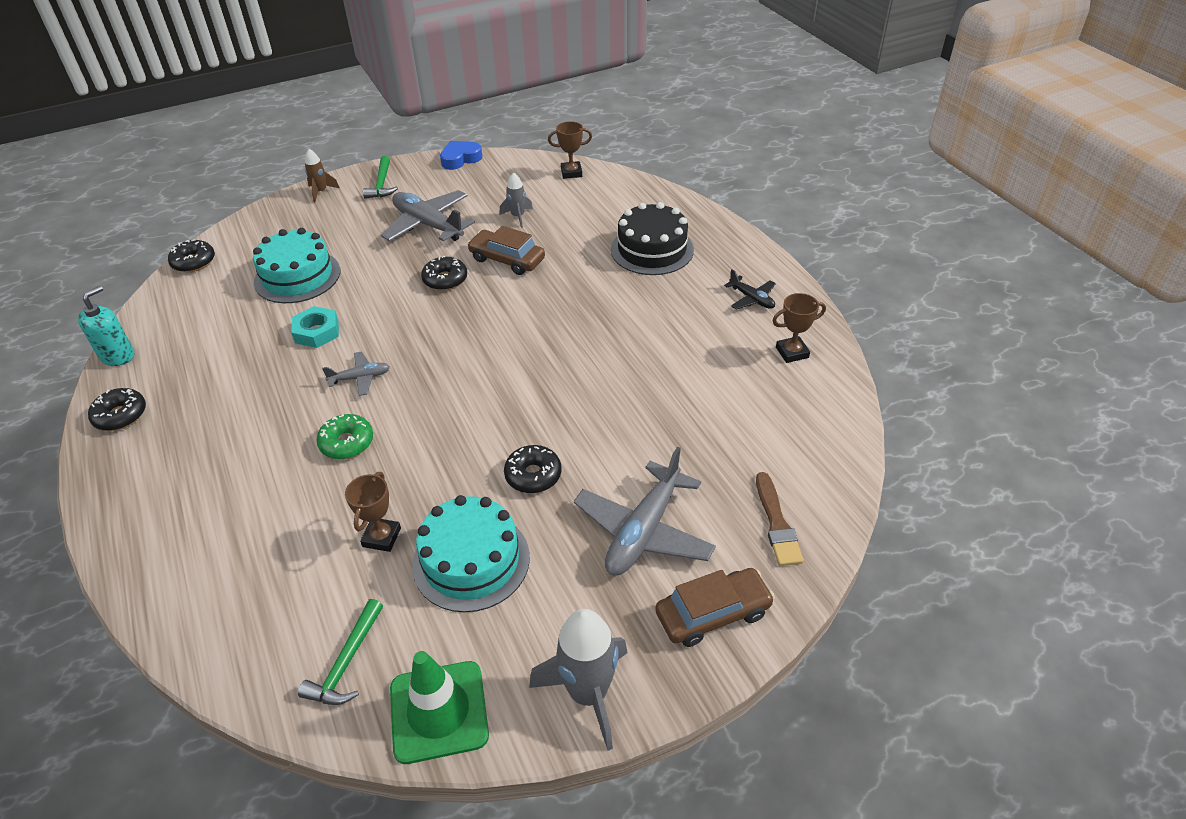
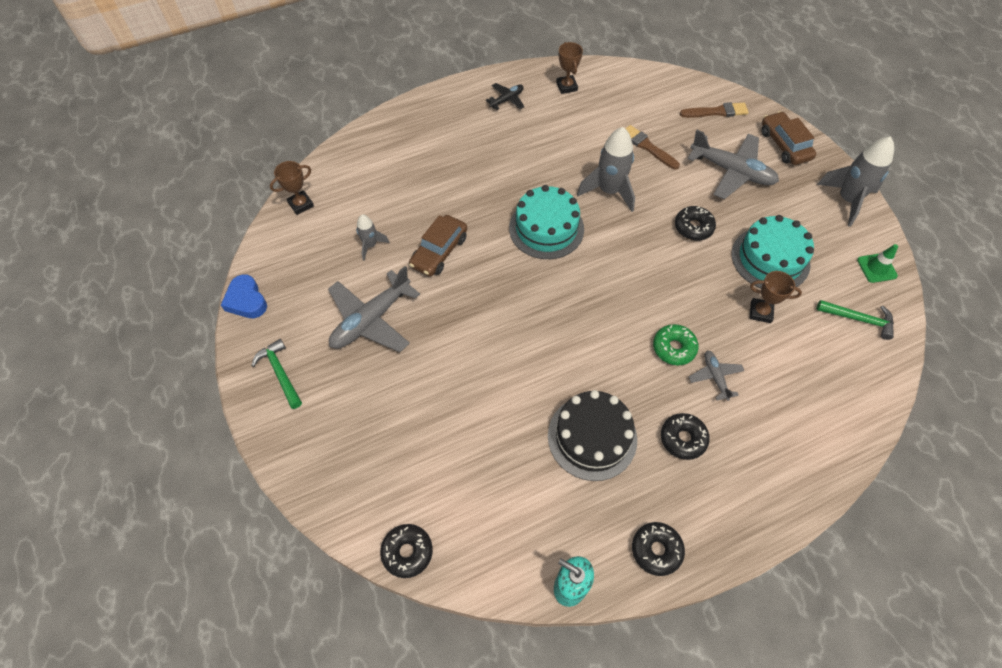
camera: 90 degrees left, 15 degrees up
turquoise cake [253,228,340,303] -> turquoise cake moved to [509,185,584,259]
turquoise nut [291,306,339,348] -> none
brown rocket [305,149,340,202] -> none
grey plane [322,351,390,396] -> grey plane moved to [689,351,745,401]
green hammer [363,156,398,199] -> green hammer turned 120 degrees counterclockwise [251,339,302,409]
green traffic cone [390,651,489,764] -> green traffic cone [857,244,898,283], size x0.57
black donut [421,256,467,291] -> black donut moved to [661,413,710,460]
brown trophy [548,121,592,179] -> brown trophy turned 60 degrees clockwise [270,161,314,215]
black cake [611,202,694,275] -> black cake moved to [548,390,637,481]
none -> grey rocket [577,127,635,212]
none -> brown brush [625,125,680,170]

